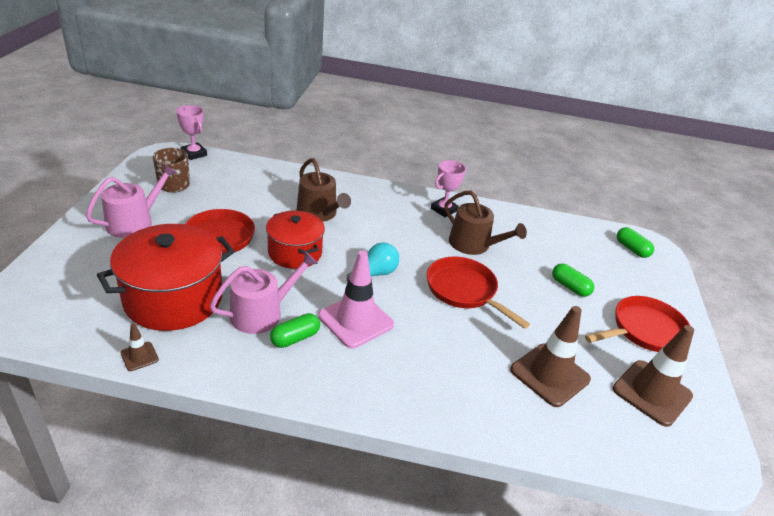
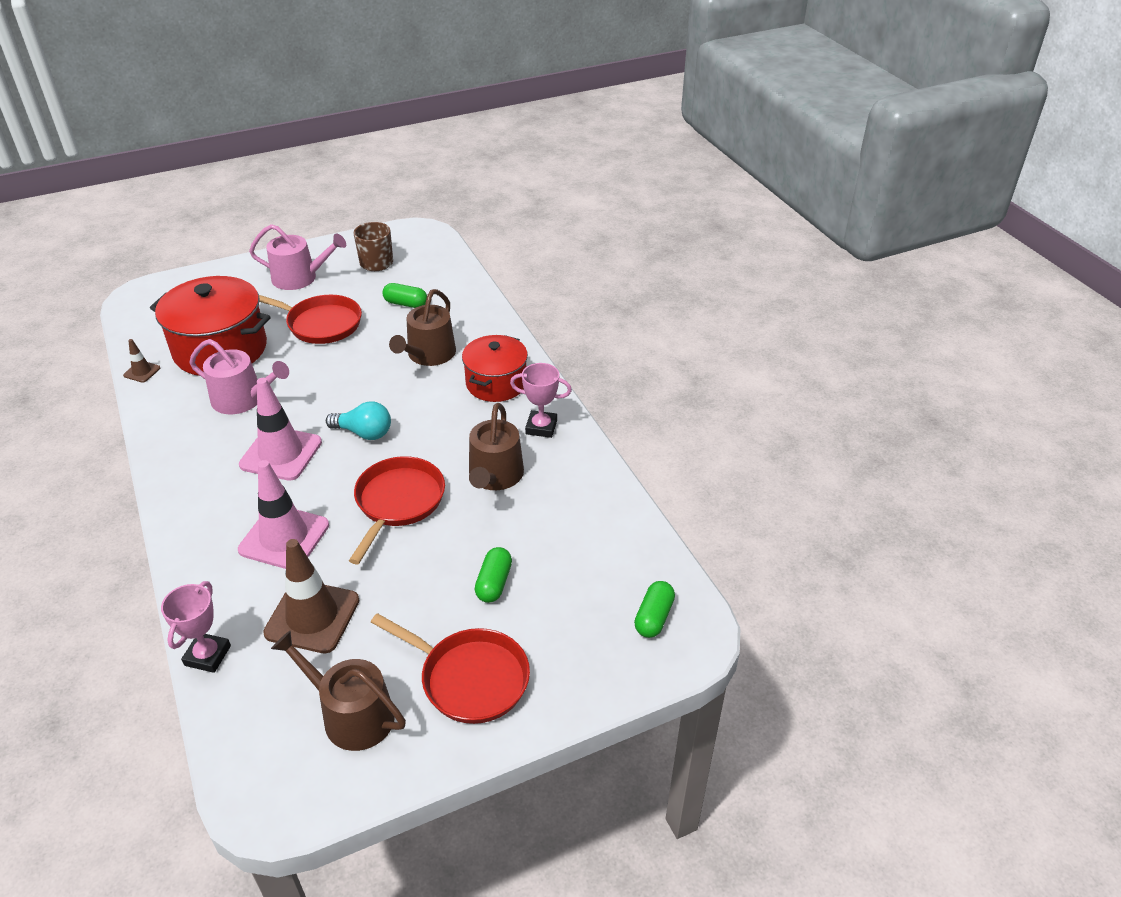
camera: 60 degrees right, 5 degrees up
pink trophy [176,105,207,160] -> pink trophy moved to [161,581,231,673]
red pot [266,211,325,269] -> red pot moved to [462,335,528,402]
green capsule [270,313,320,348] -> green capsule moved to [383,283,427,308]
brown traffic cone [613,325,694,427] -> brown watering can [271,631,406,751]
none -> pink traffic cone [238,460,329,569]

